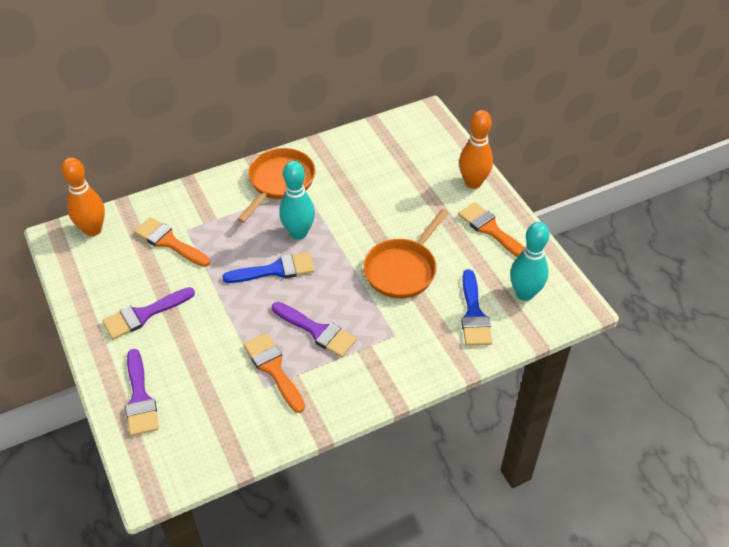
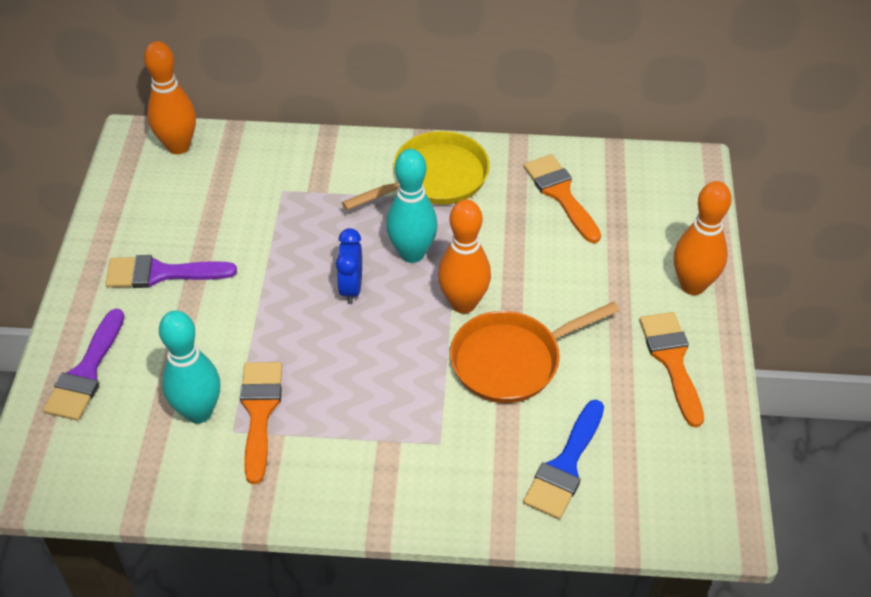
camera: 30 degrees right, 0 degrees up
orange brush [134,217,210,267] -> orange brush moved to [524,154,601,243]
blue brush [222,252,315,283] -> blue clock [336,228,362,304]
orange pan [237,148,315,223] -> yellow pan [342,131,490,210]
purple brush [272,302,357,357] -> none
turquoise bowling pin [510,222,550,301] -> turquoise bowling pin moved to [159,310,220,424]
none -> orange bowling pin [438,199,491,313]

